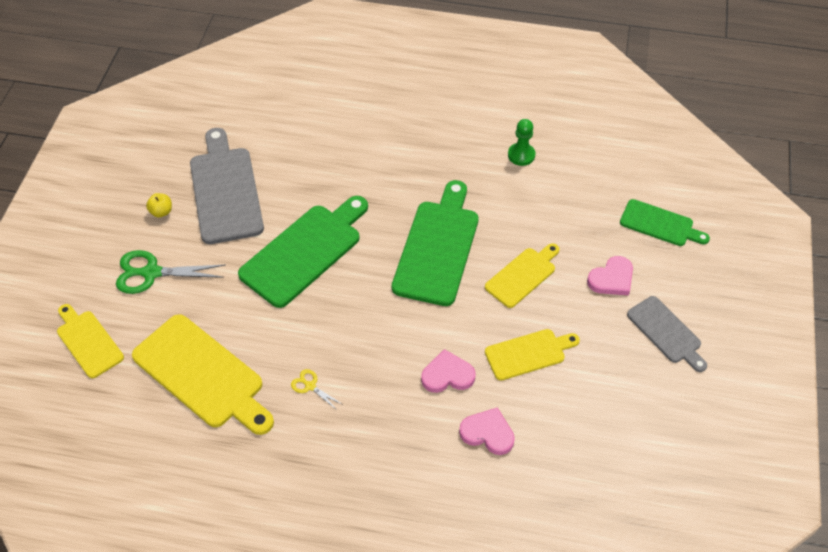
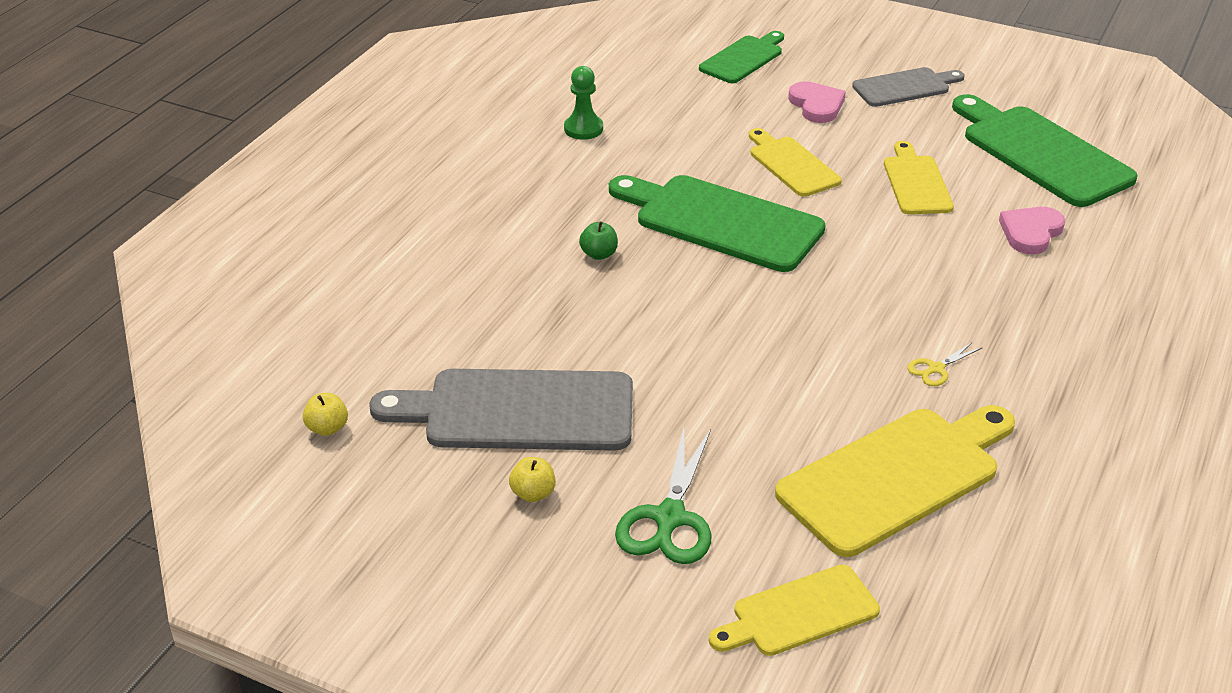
camera: 75 degrees left, 15 degrees down
green cutting board [238,196,368,308] -> green cutting board moved to [952,94,1138,207]
pink heart [421,349,476,393] -> none
none -> yellow apple [303,393,348,436]
none -> green apple [579,221,618,260]

